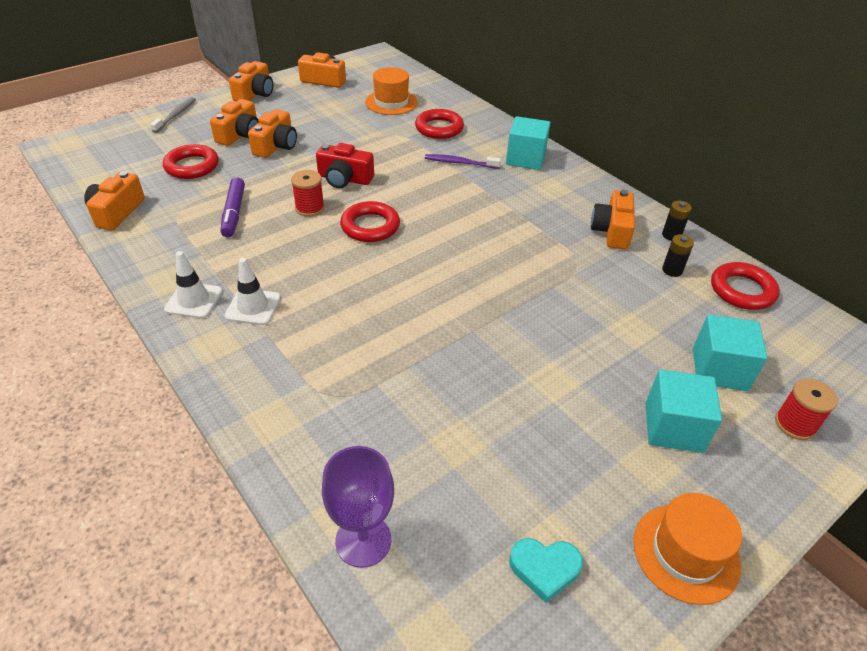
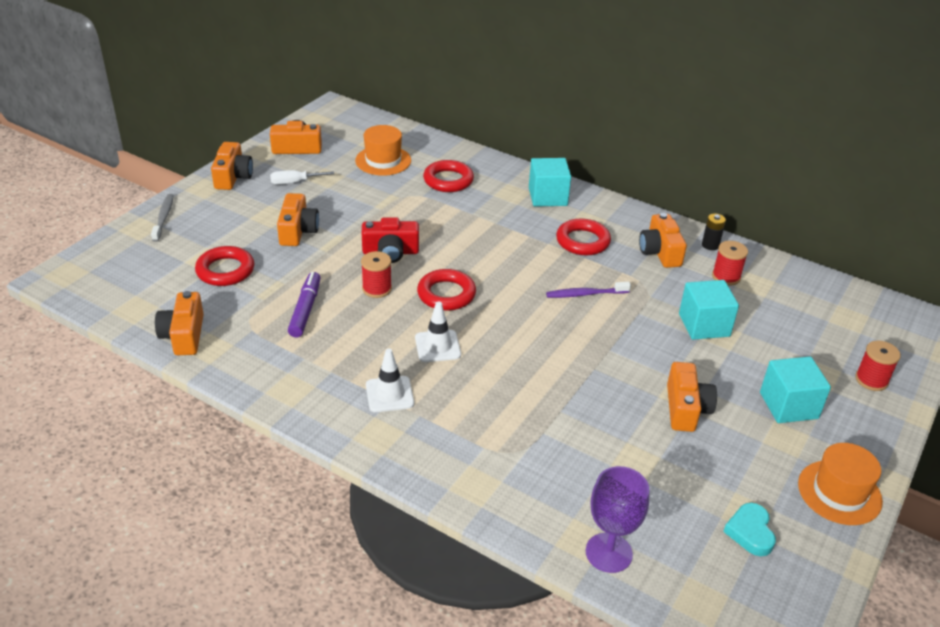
camera: 20 degrees left, 5 degrees down
white traffic cone [164,251,223,319] -> white traffic cone moved to [415,301,461,362]
orange camera [210,99,259,146] -> orange camera moved to [667,362,717,432]
purple marker [220,177,245,237] -> purple marker turned 150 degrees counterclockwise [288,272,321,337]
purple toothbrush [425,154,501,169] -> purple toothbrush moved to [546,282,631,298]
turquoise heart [509,538,583,603] -> turquoise heart turned 105 degrees clockwise [723,503,776,556]
black battery [662,234,694,277] -> red spool [712,241,748,286]
turquoise cube [693,315,767,391] -> turquoise cube moved to [679,280,739,340]
red ring [711,262,780,310] -> red ring moved to [556,218,611,255]
none -> white screwdriver [270,170,334,185]

